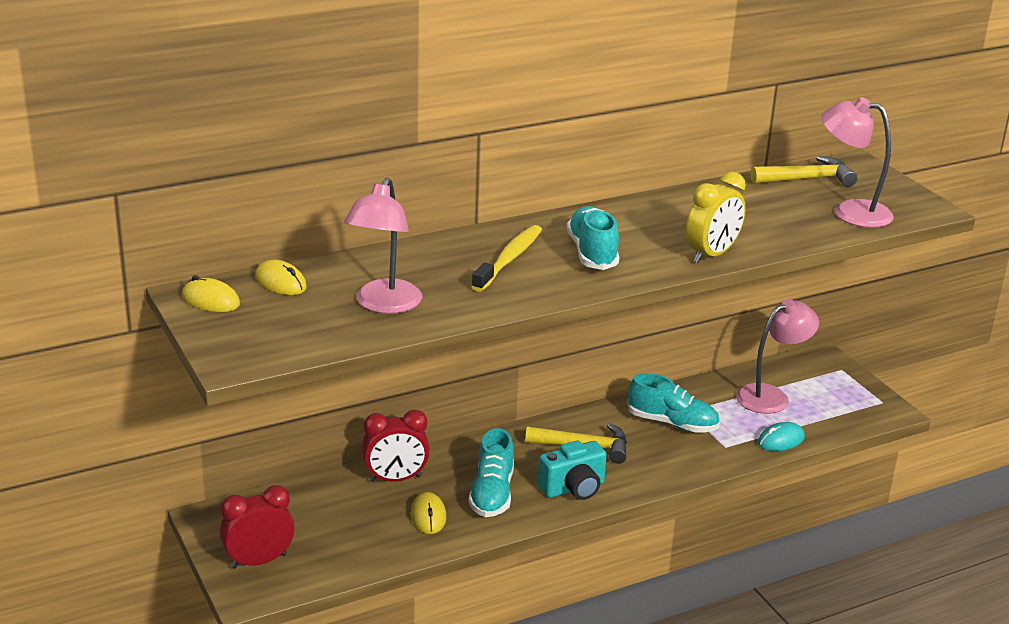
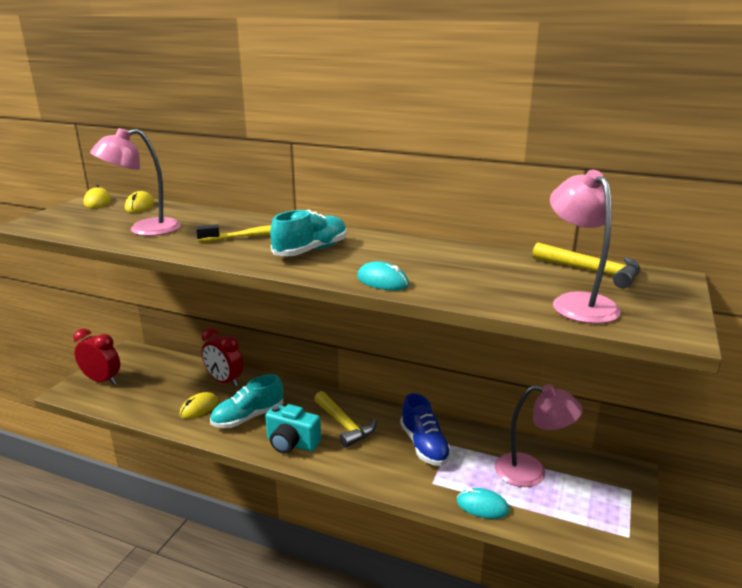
camera: 50 degrees right, 5 degrees down
turquoise shoe [628,373,720,433] -> blue shoe [400,393,452,466]
yellow clock [686,172,746,263] -> turquoise mouse [357,261,409,291]

